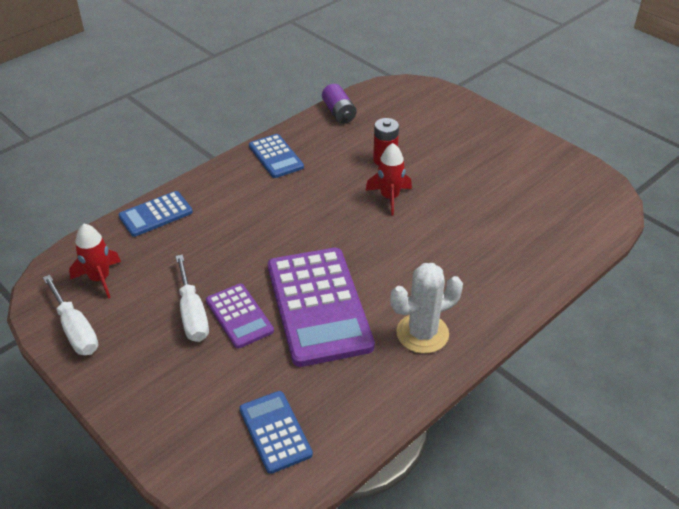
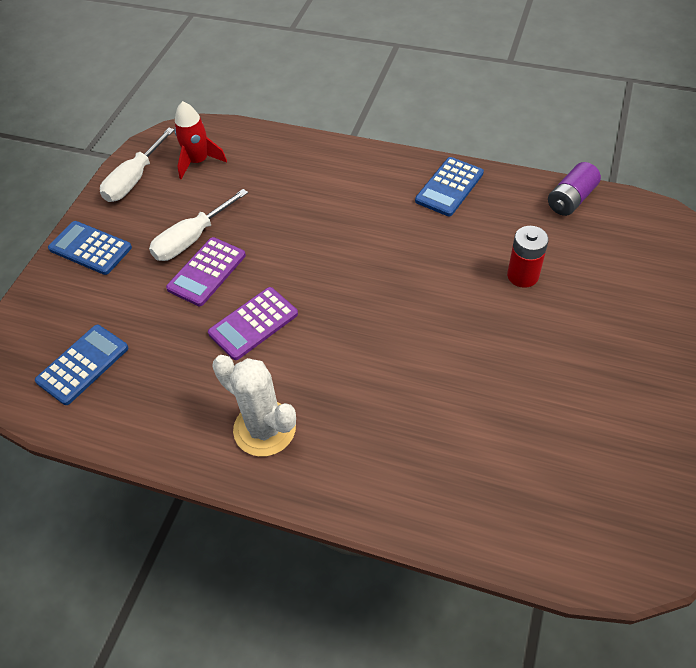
camera: 65 degrees right, 10 degrees up
blue calculator [119,191,193,237] -> blue calculator moved to [48,221,132,275]
purple calculator [268,248,375,367] -> purple calculator [208,287,298,360], size x0.52
red rocket [365,143,412,215] -> none

